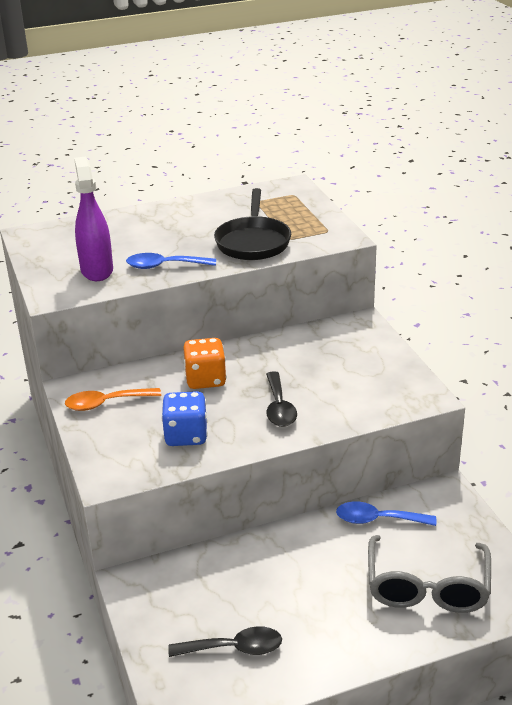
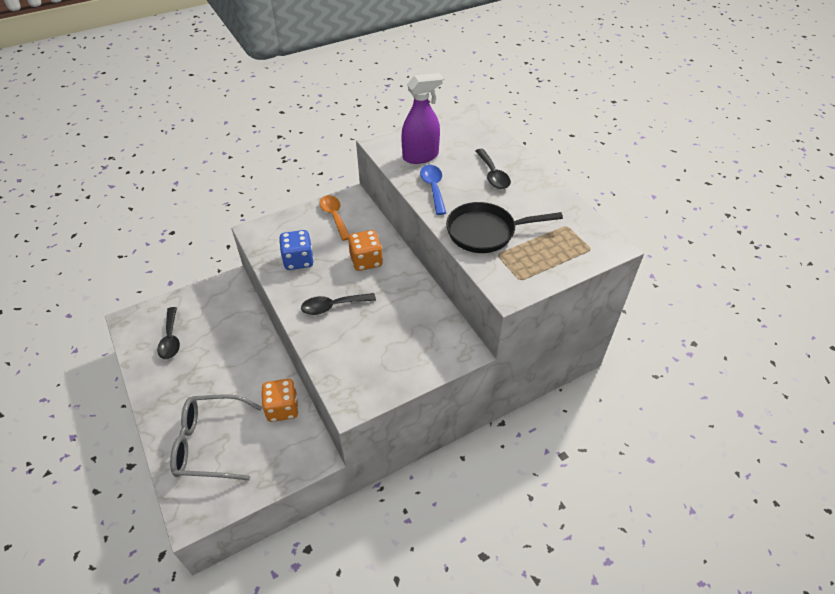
camera: 80 degrees right, 15 degrees up
blue spoon [336,501,436,526] -> orange dice [261,379,299,422]
none -> black spoon [476,149,511,189]

